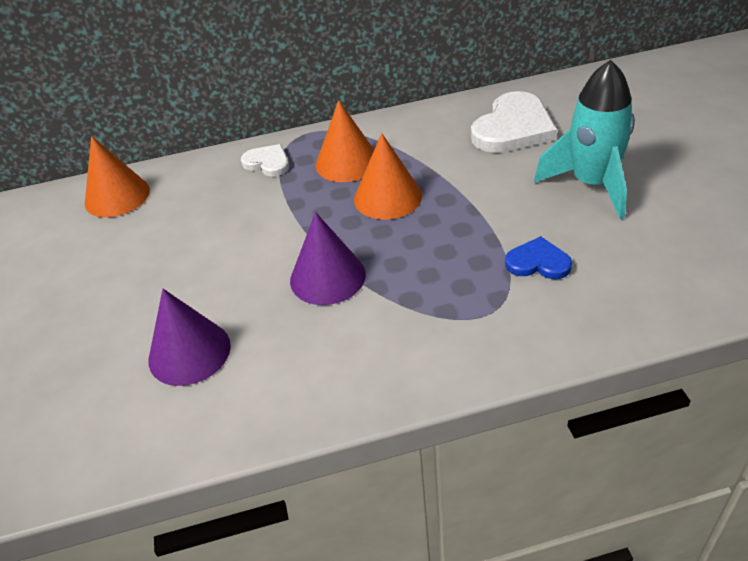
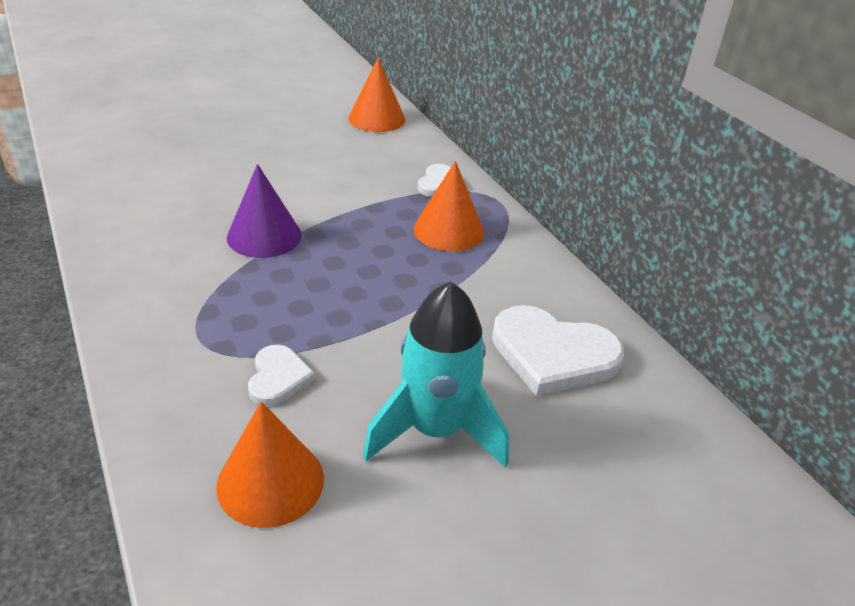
camera: 70 degrees right, 5 degrees down
purple cone [149,289,231,386] -> none
orange cone [354,133,422,220] -> orange cone moved to [216,402,324,528]
blue heart [505,236,572,279] -> white heart [248,345,315,406]

